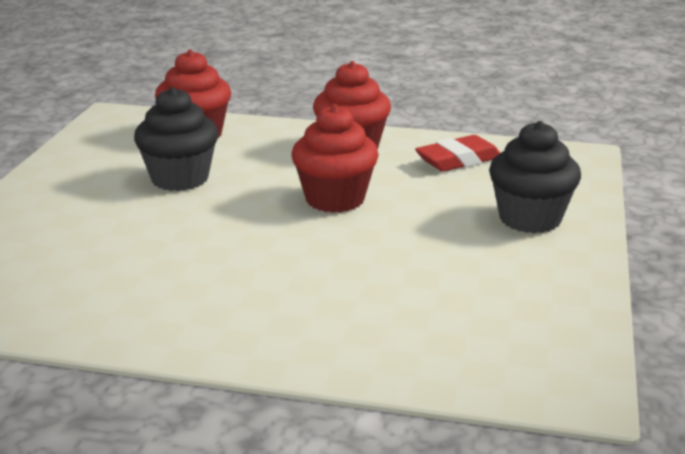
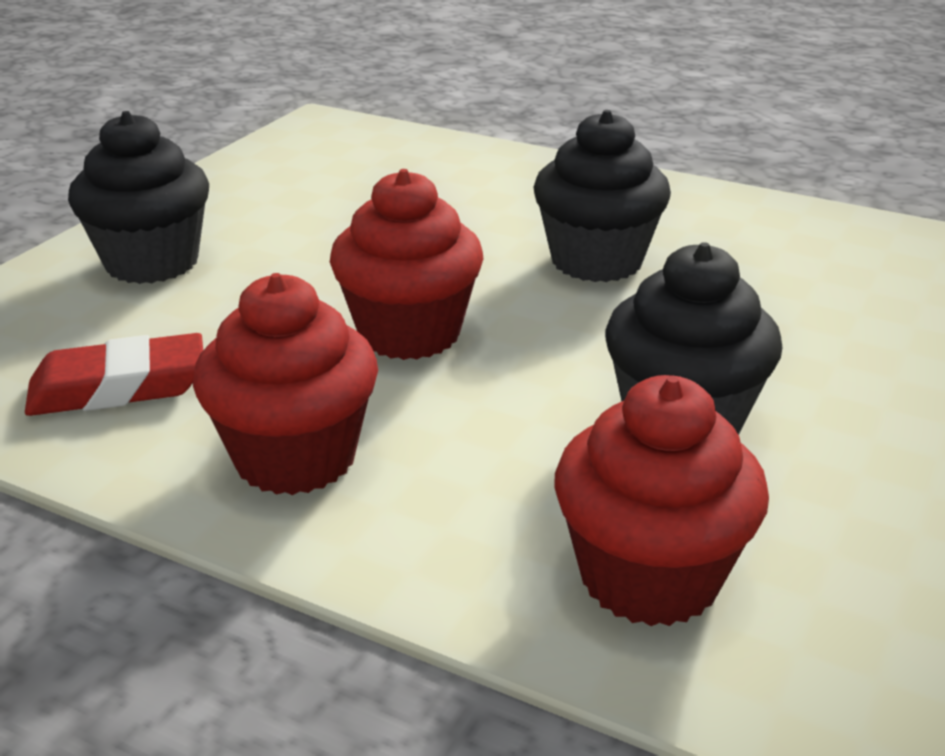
camera: 165 degrees left, 5 degrees up
none -> black cupcake [534,110,671,282]

